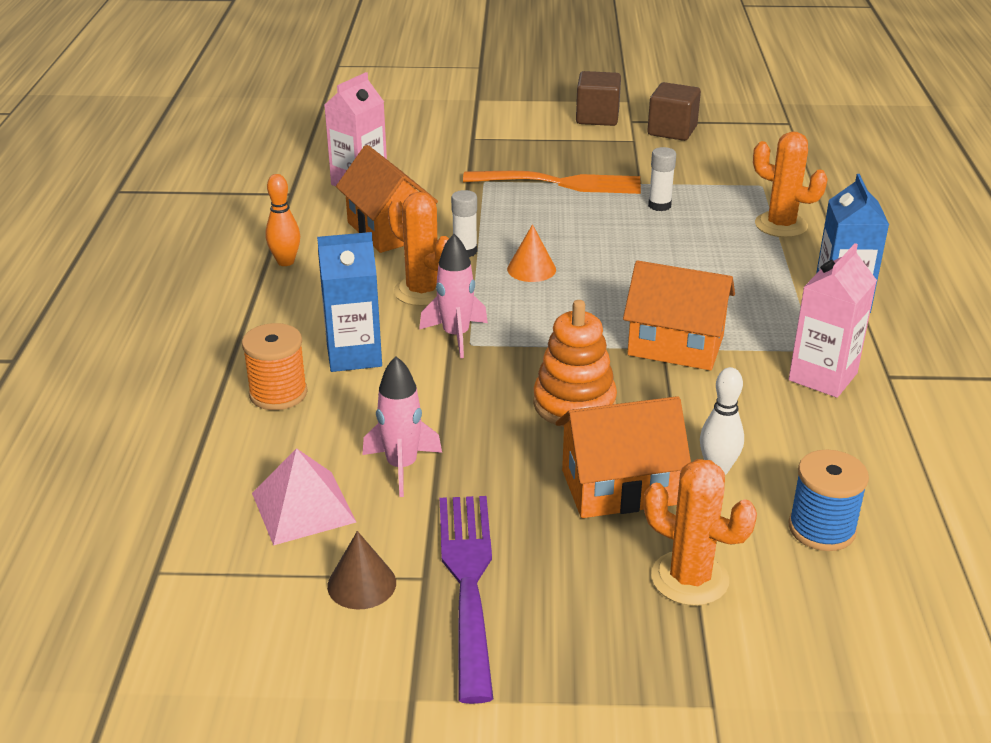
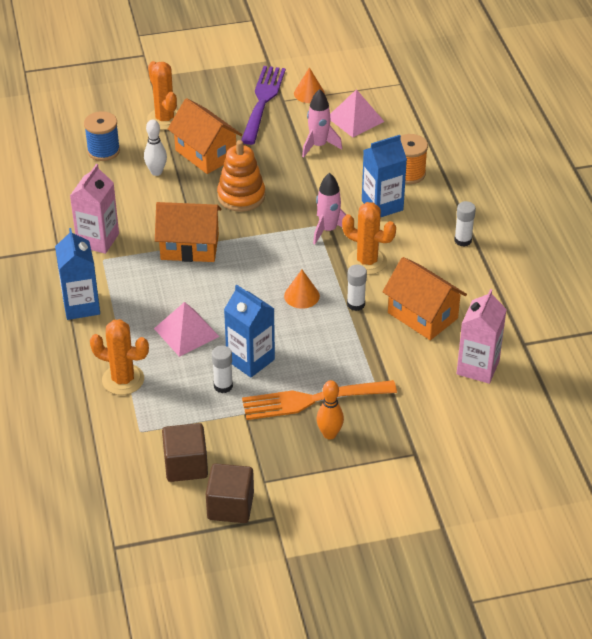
camera: 165 degrees right, 10 degrees up
orange bowling pin [265,174,300,266] -> orange bowling pin moved to [317,380,344,440]
brown cone [327,531,396,610] -> orange cone [294,67,325,103]
purple fork [440,496,493,704] -> purple fork turned 150 degrees counterclockwise [241,66,286,145]
orange house [556,396,691,518] -> orange house turned 75 degrees clockwise [168,98,242,174]
brown cube [576,71,621,126] -> brown cube moved to [162,423,208,482]
orange cactus [644,459,757,606] -> orange cactus turned 45 degrees clockwise [147,61,178,130]
none -> pink pyramid [154,302,220,357]
none -> blue carton [224,285,275,378]
none -> white glue stick [454,201,476,246]

